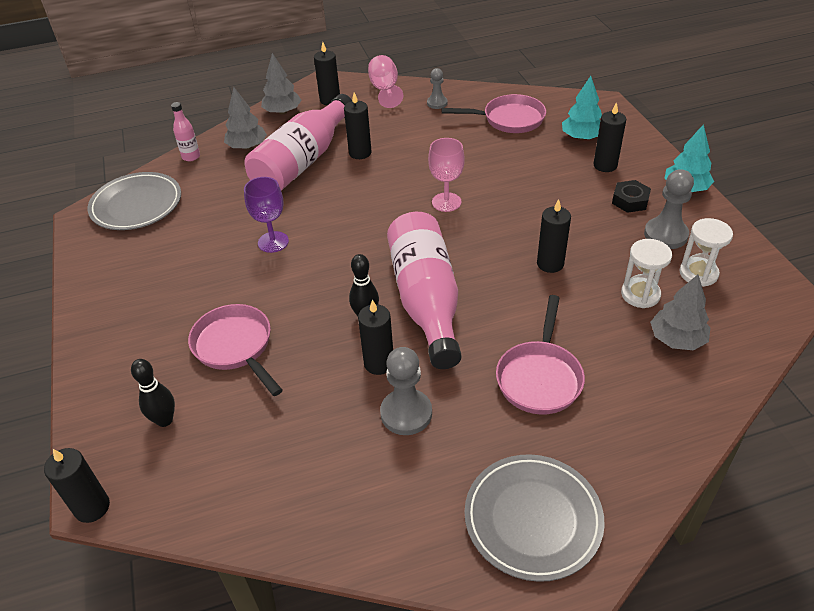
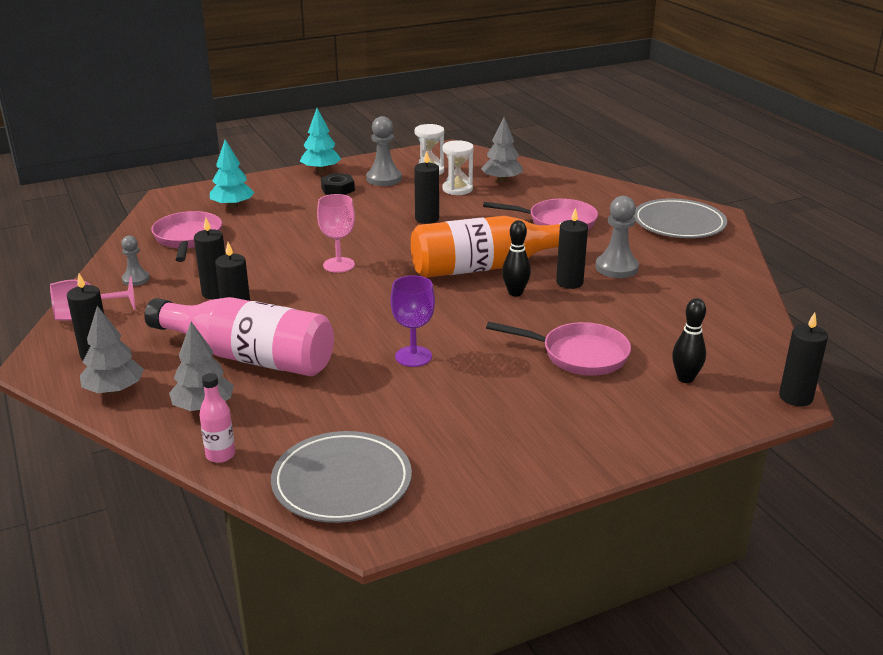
camera: 100 degrees left, 15 degrees down
pink pan [188,304,283,396] -> pink pan turned 120 degrees counterclockwise [486,322,631,376]
pink bottle [387,212,462,369] -> orange bottle [411,216,562,278]
black candle [593,102,626,172] -> black candle moved to [194,218,225,299]

